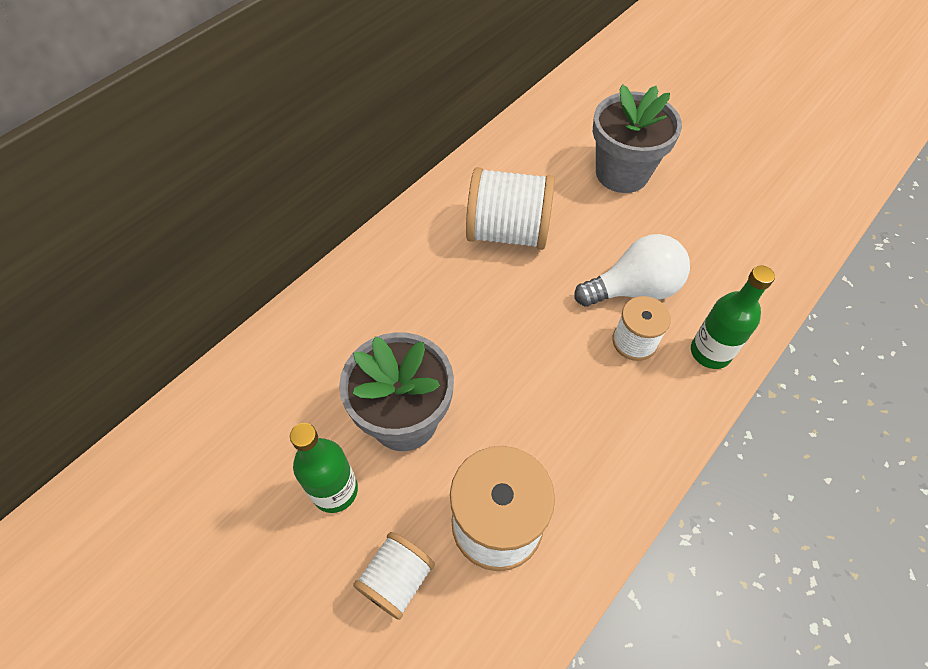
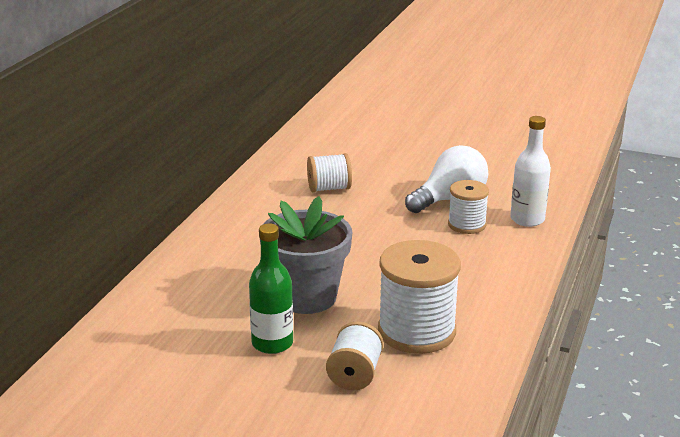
camera: 20 degrees left, 30 degrees down
white spool [466,167,555,250] -> white spool [307,153,352,192], size x0.58
grey flower pot [593,84,682,193] -> none
green bottle [691,265,775,369] -> white bottle [510,116,551,227]

